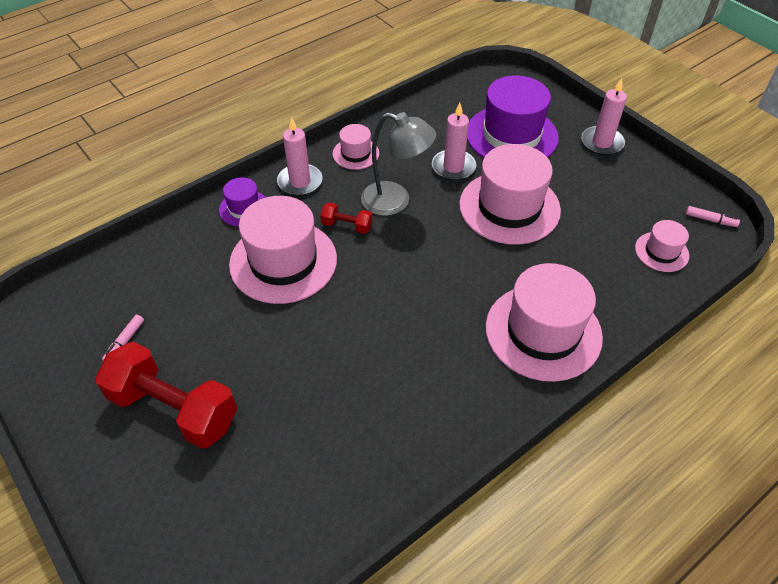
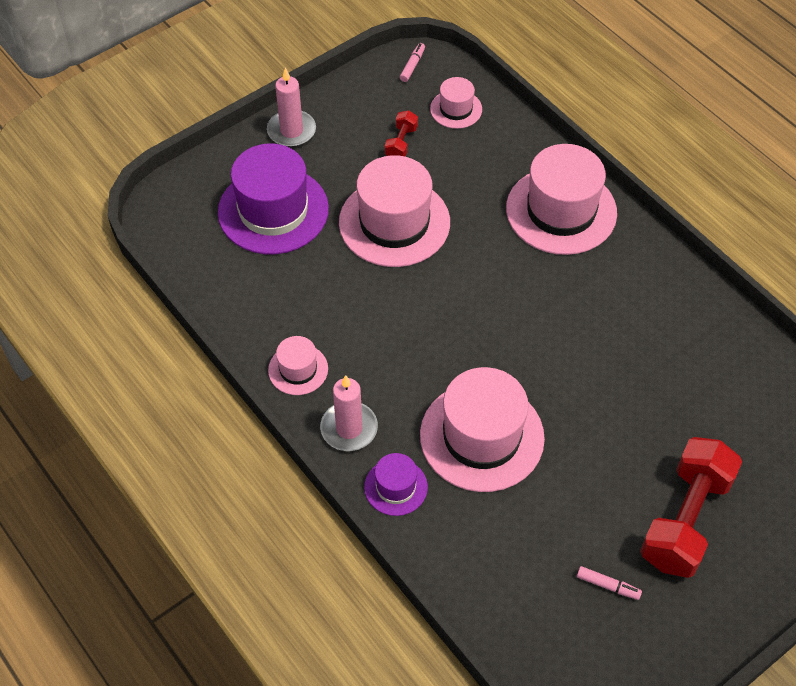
camera: 90 degrees left, 5 degrees up
red dumbbell [320,202,372,234] -> red dumbbell moved to [385,110,418,157]
grey lamp [361,112,436,216] -> none
pink candle [432,103,476,181] -> none

